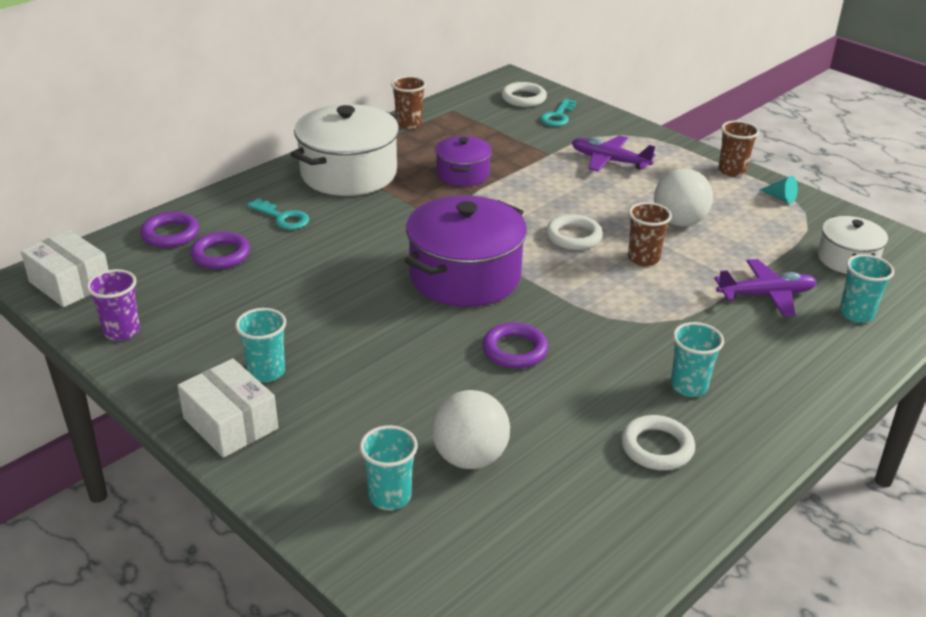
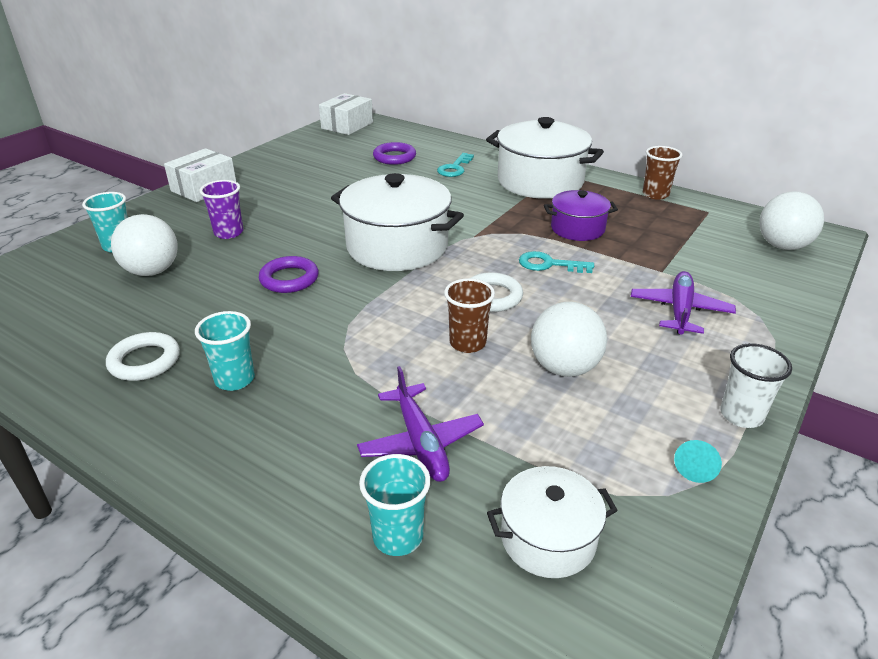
camera: 80 degrees right, 0 degrees up
purple cup [86,269,140,341] -> purple cup moved to [199,180,243,239]
purple ring [140,212,199,248] -> none
turquoise cup [235,308,286,382] -> none
purple pot [405,195,527,307] -> white pot [331,173,464,271]
white ring [501,82,547,107] -> white ball [759,191,824,250]
turquoise key [540,99,576,126] -> turquoise key moved to [519,251,594,273]
brown cup [718,121,759,177] -> white cup [720,343,792,428]

